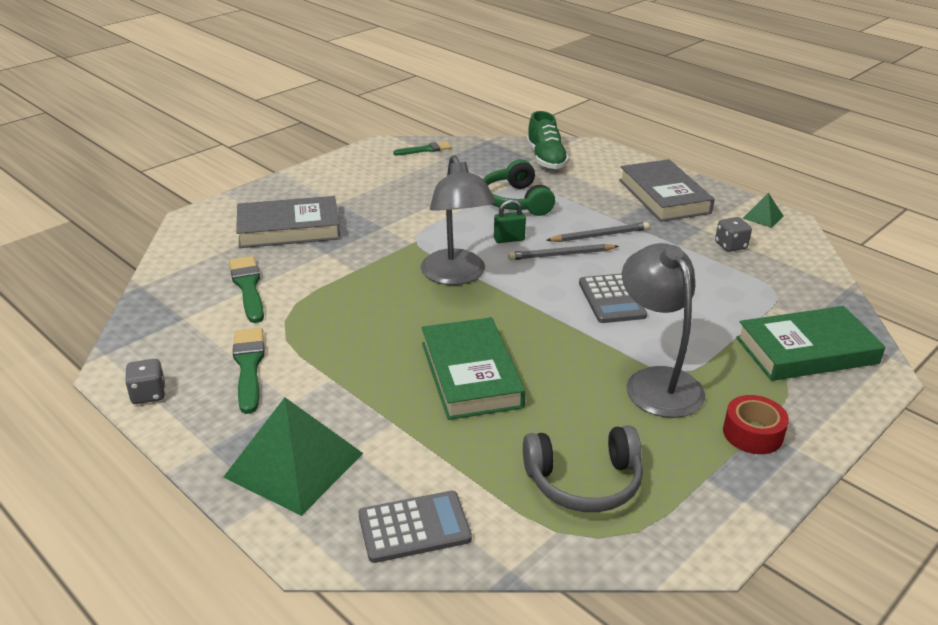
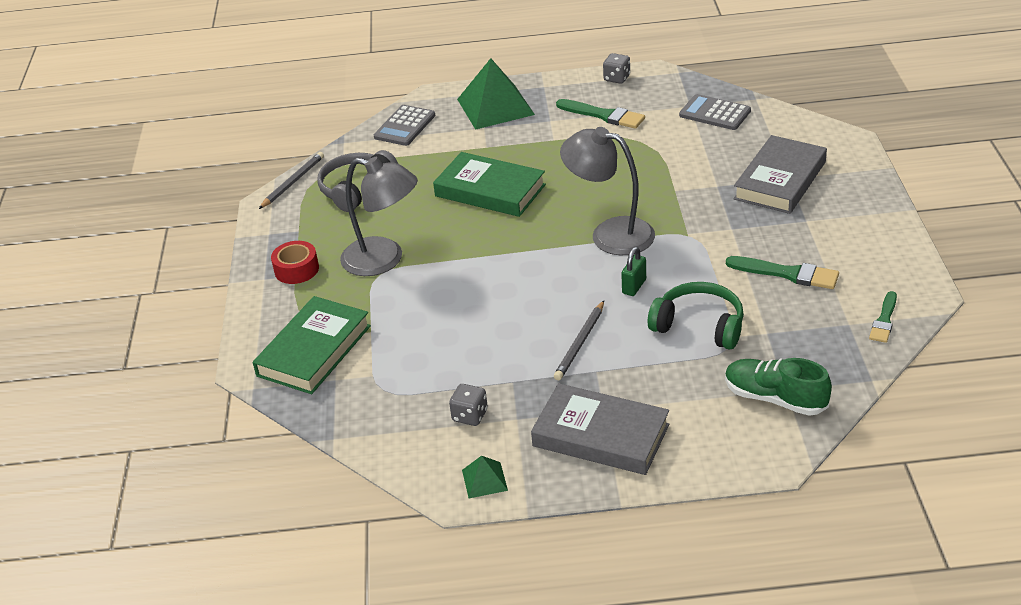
camera: 135 degrees right, 5 degrees up
green brush [229,256,264,323] -> green brush moved to [726,256,839,289]
grey pencil [508,244,619,260] -> grey pencil moved to [259,152,324,209]
grey calculator [579,274,647,323] -> grey calculator moved to [679,94,751,130]

